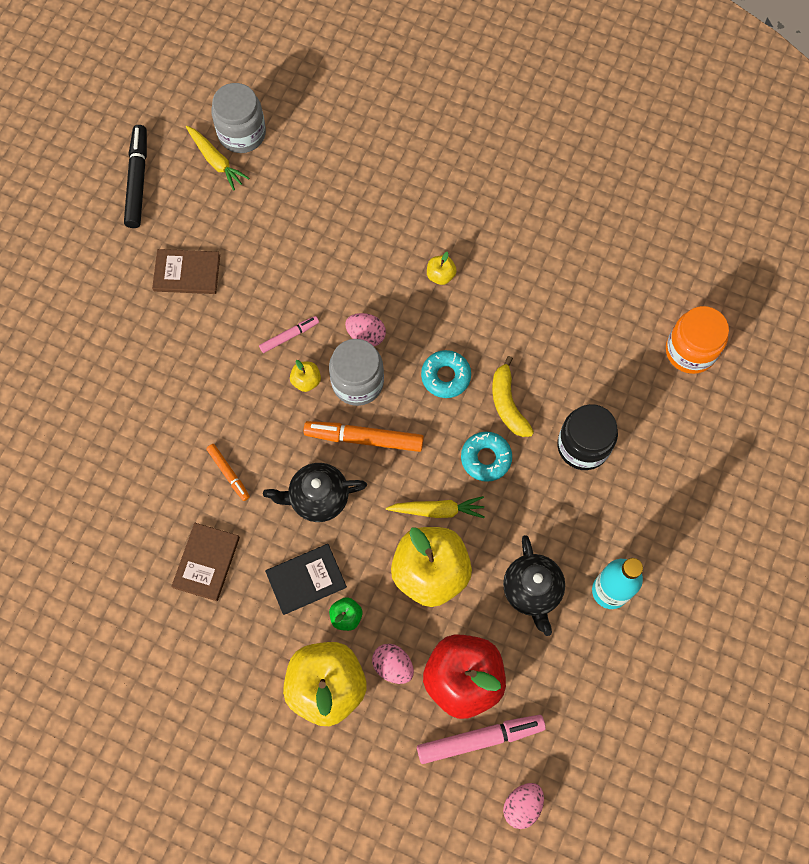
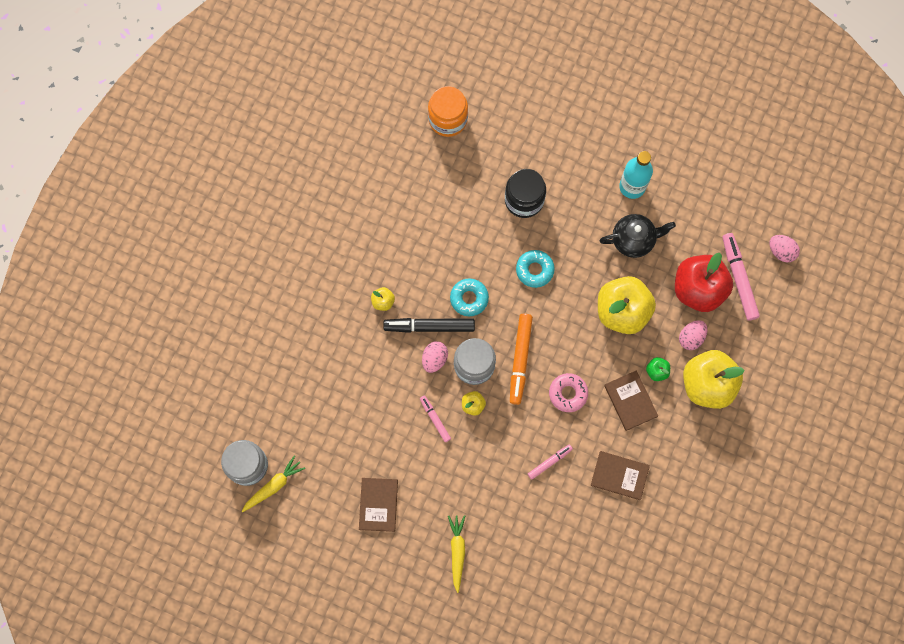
camera: 90 degrees left, 5 degrees up
black marker [124,125,147,228] -> black marker moved to [383,318,475,333]
orange marker [206,444,250,501] -> pink marker [528,444,573,480]
black teapot [263,463,367,522] -> pink donut [549,373,588,412]
black book [265,544,347,615] -> brown book [604,371,658,431]
yellow carrot [386,496,485,518] -> yellow carrot moved to [448,515,465,593]
yellow banana [492,356,534,437] -> none

